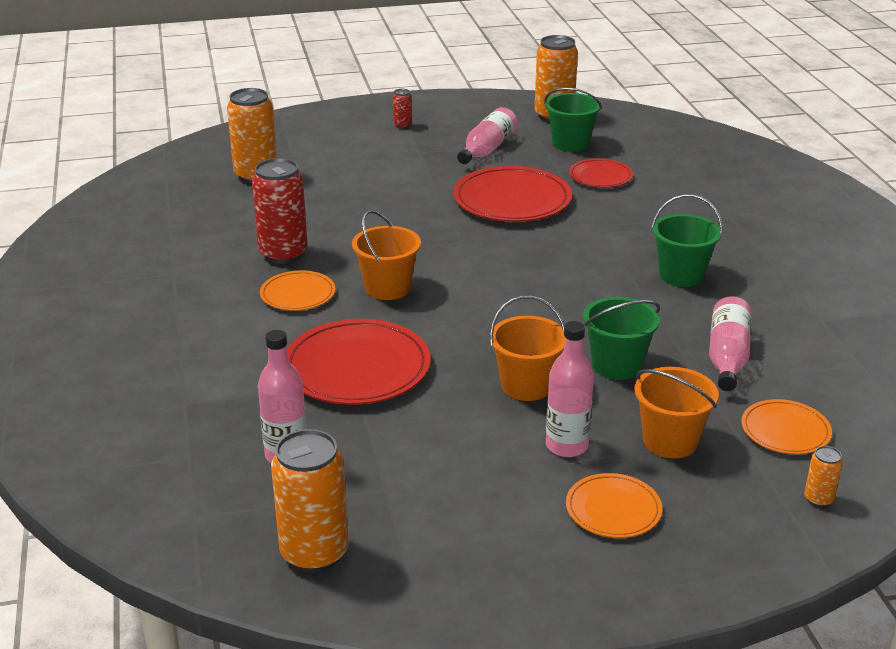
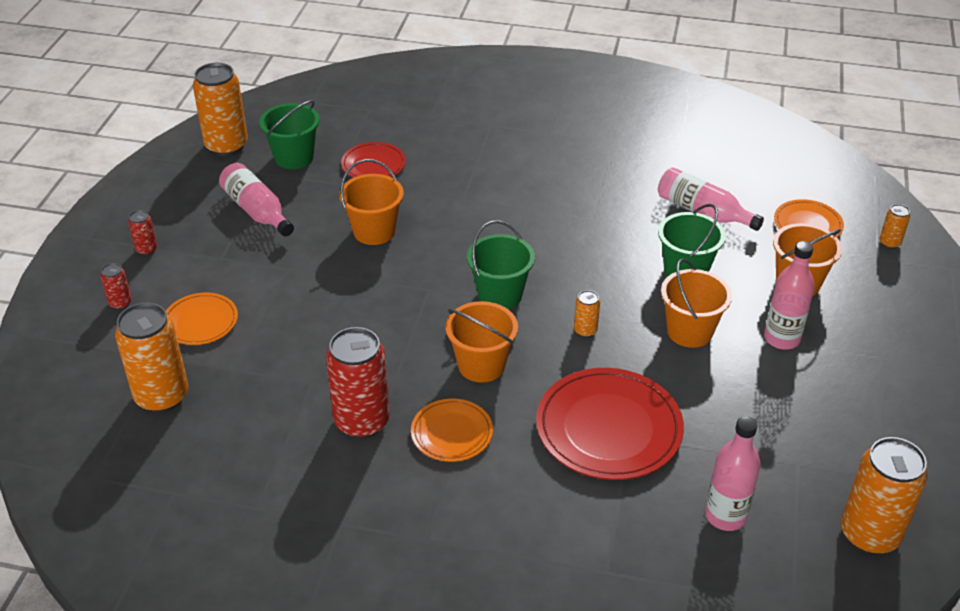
camera: 65 degrees left, 10 degrees up
red plate [453,166,572,222] -> orange bucket [339,159,404,245]
orange plate [566,473,662,538] -> orange plate moved to [166,292,238,345]
green bucket [651,194,723,287] -> green bucket moved to [467,220,535,309]
none -> red can [101,263,132,310]
none -> orange can [574,290,600,338]

